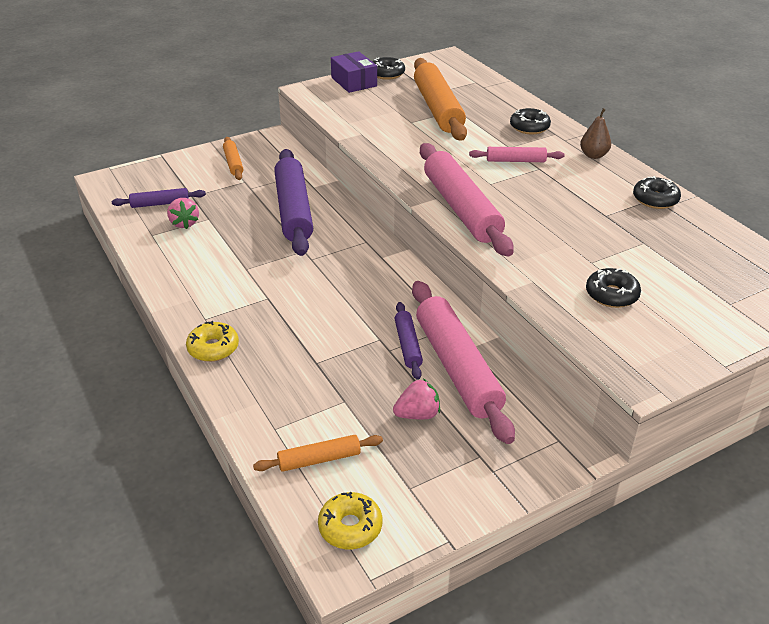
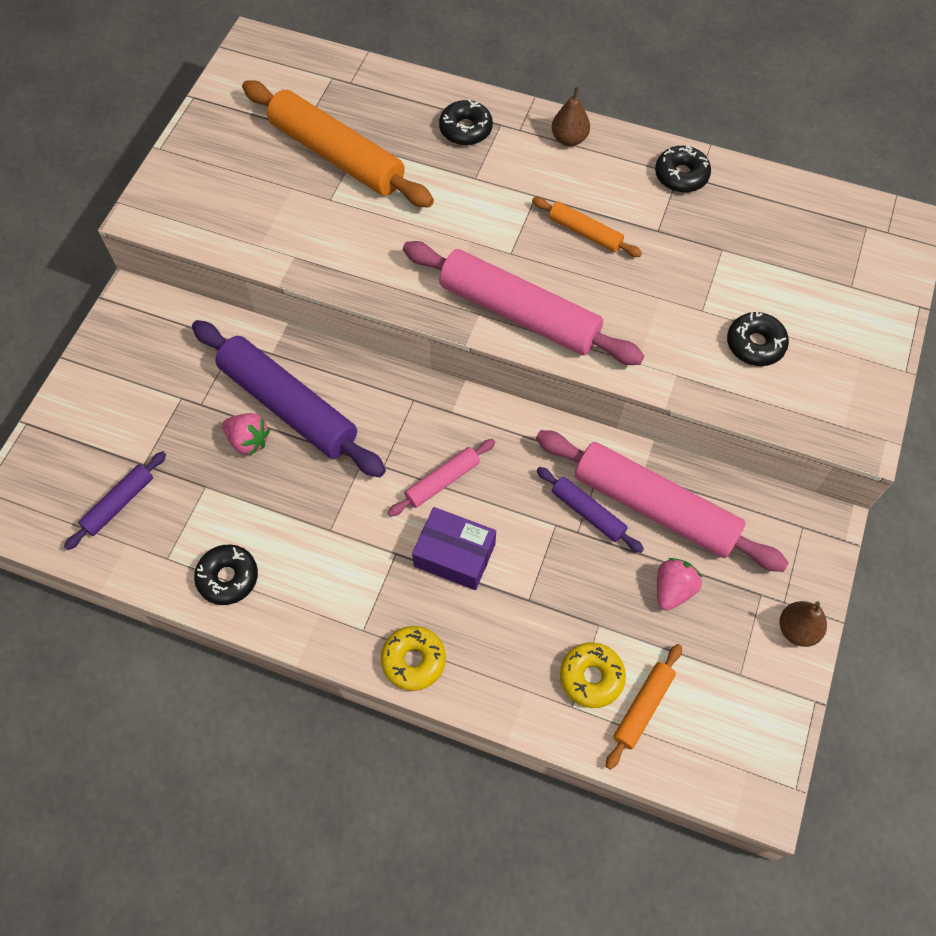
camera: 40 degrees left, 25 degrees up
pink strawberry [167,198,199,229] -> pink strawberry moved to [222,413,270,456]
orange rolling pin [223,137,244,180] -> orange rolling pin moved to [532,197,642,257]
yellow donut [318,492,382,549] -> yellow donut moved to [560,642,626,708]
purple box [331,51,377,93] -> purple box moved to [412,507,496,590]
black donut [373,57,405,80] -> black donut moved to [194,545,258,605]
pink rolling pin [469,147,565,162] -> pink rolling pin moved to [388,439,495,517]
none -> brown pear [780,601,827,647]

